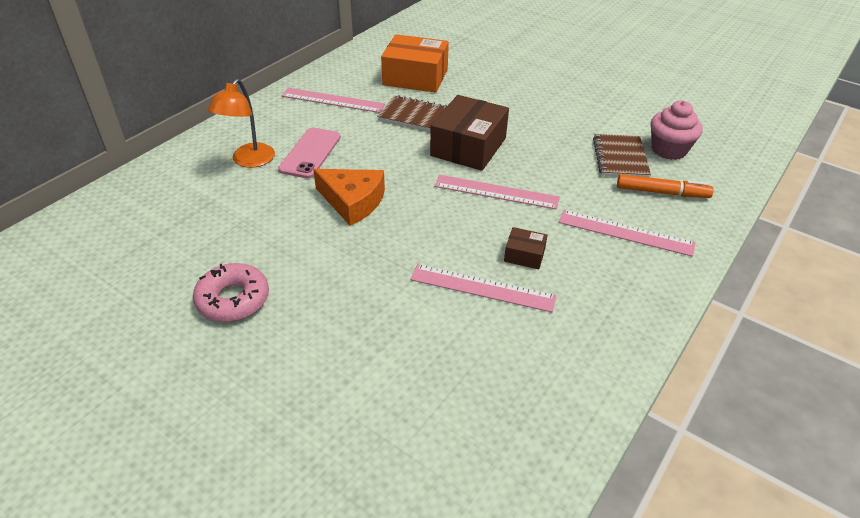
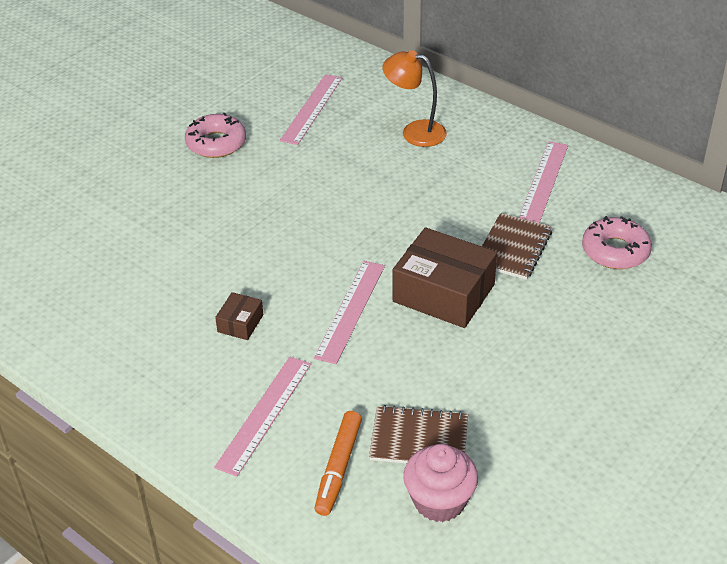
camera: 95 degrees right, 0 degrees up
pink phone [278,127,341,178] -> none
orange cheese [313,169,385,226] -> none
orange box [381,34,449,93] -> pink donut [582,216,652,269]
pink ruler [410,264,557,312] -> pink ruler moved to [280,74,342,145]

